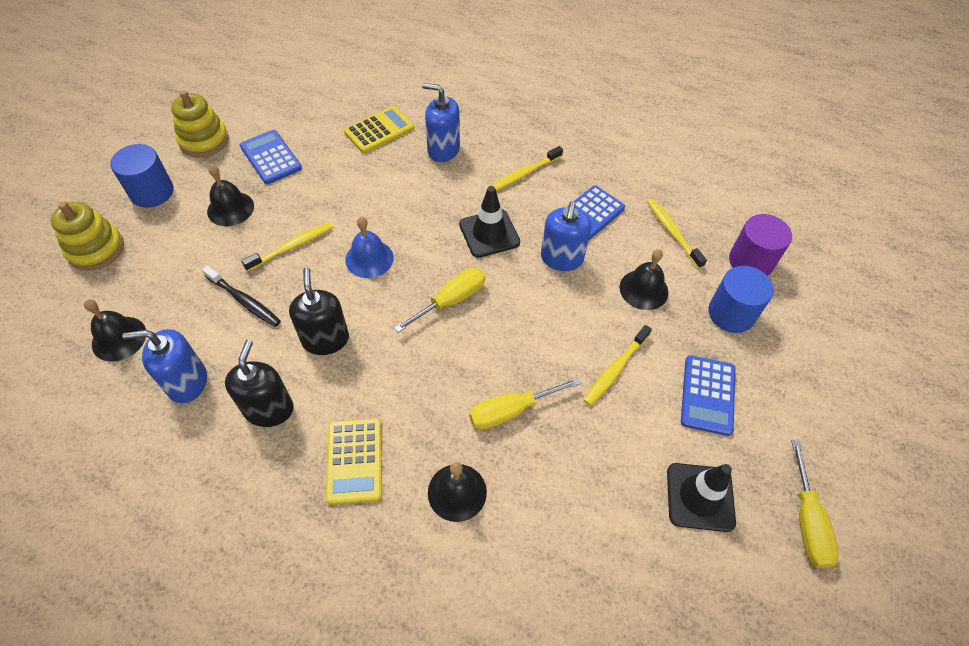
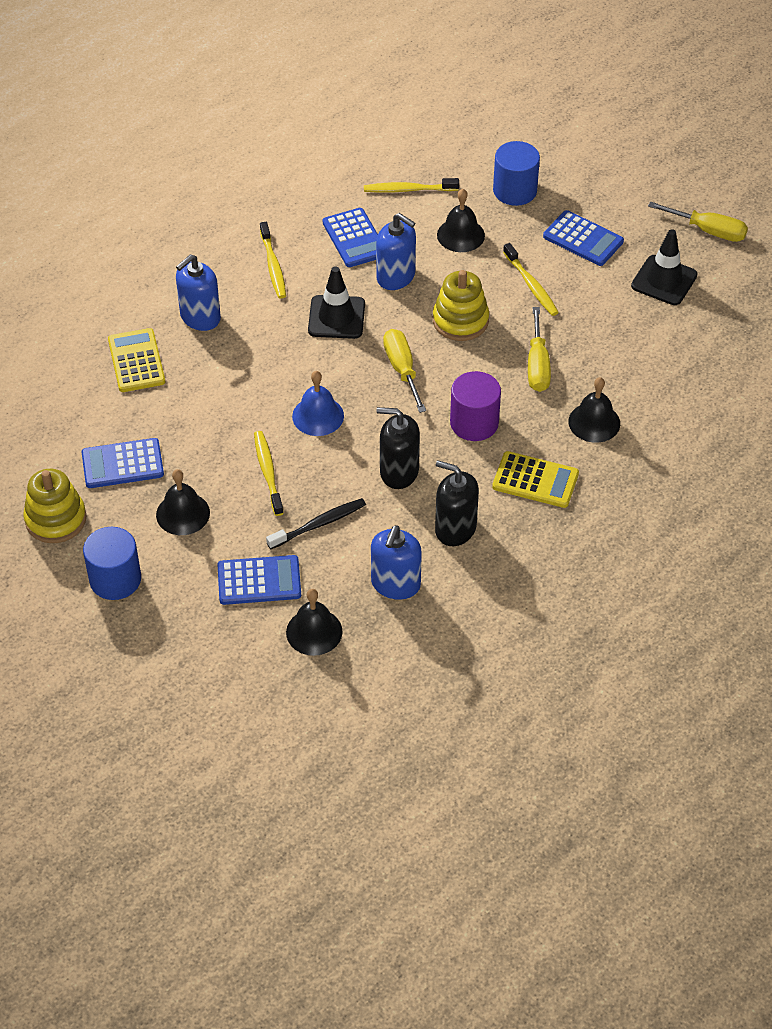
camera: 65 degrees left, 5 degrees down
yellow stacking toy [51,202,124,271] -> yellow stacking toy moved to [433,270,489,341]
purple cylinder [729,214,792,276] -> purple cylinder moved to [450,371,501,441]
none -> blue calculator [217,555,301,605]

